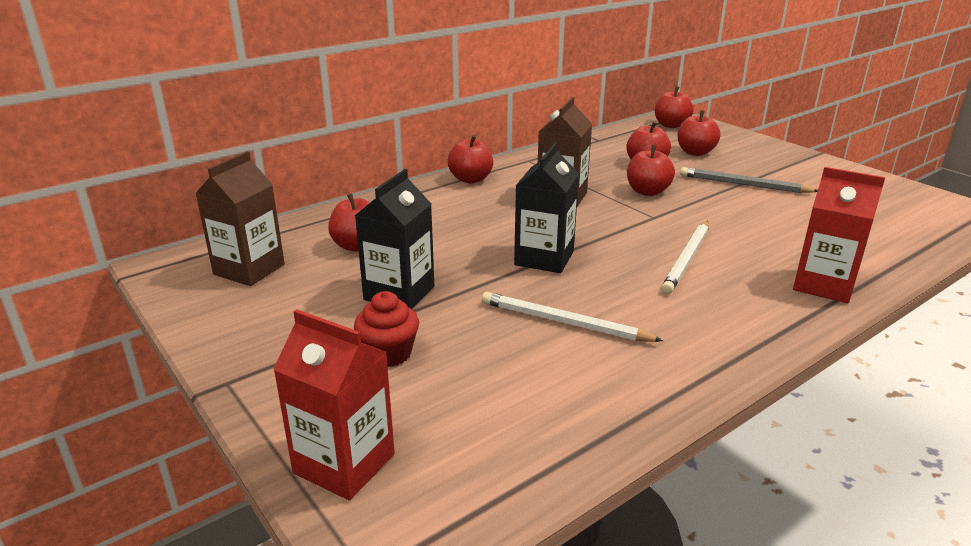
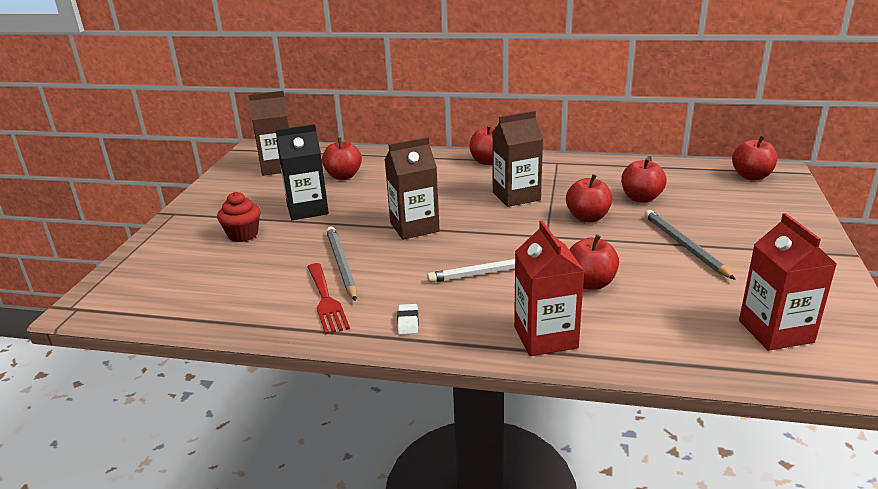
camera: 50 degrees right, 0 degrees up
red carton [273,309,395,500] -> red carton moved to [739,213,837,351]
white pencil [482,292,663,342] -> grey pencil [326,227,357,301]
black carton [514,142,579,273] -> brown carton [385,137,440,240]
red apple [677,110,721,156] -> red apple moved to [569,235,619,290]
none -> red fork [307,263,350,334]
none -> white eraser [397,304,419,335]

